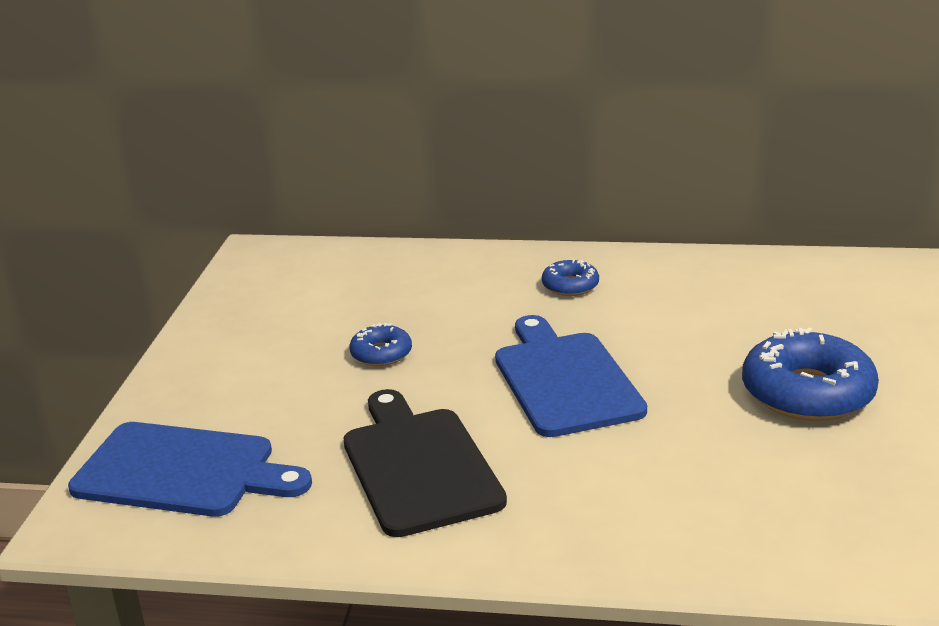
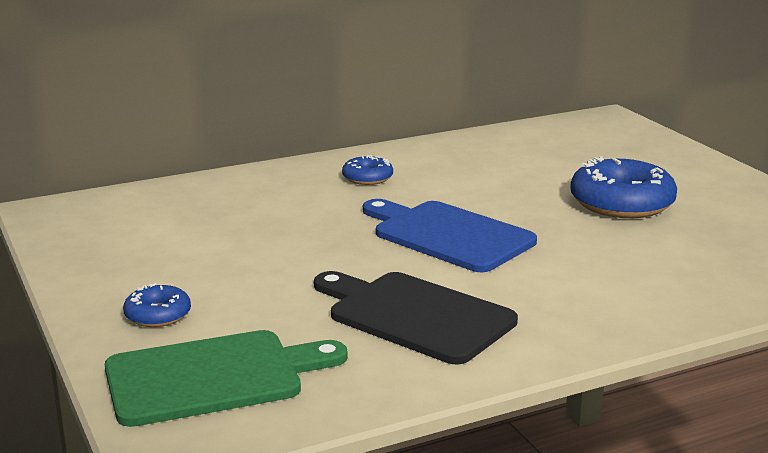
camera: 35 degrees left, 5 degrees down
blue cutting board [68,422,312,517] -> green cutting board [105,330,348,427]
blue donut [349,323,412,366] -> blue donut moved to [123,283,191,327]

